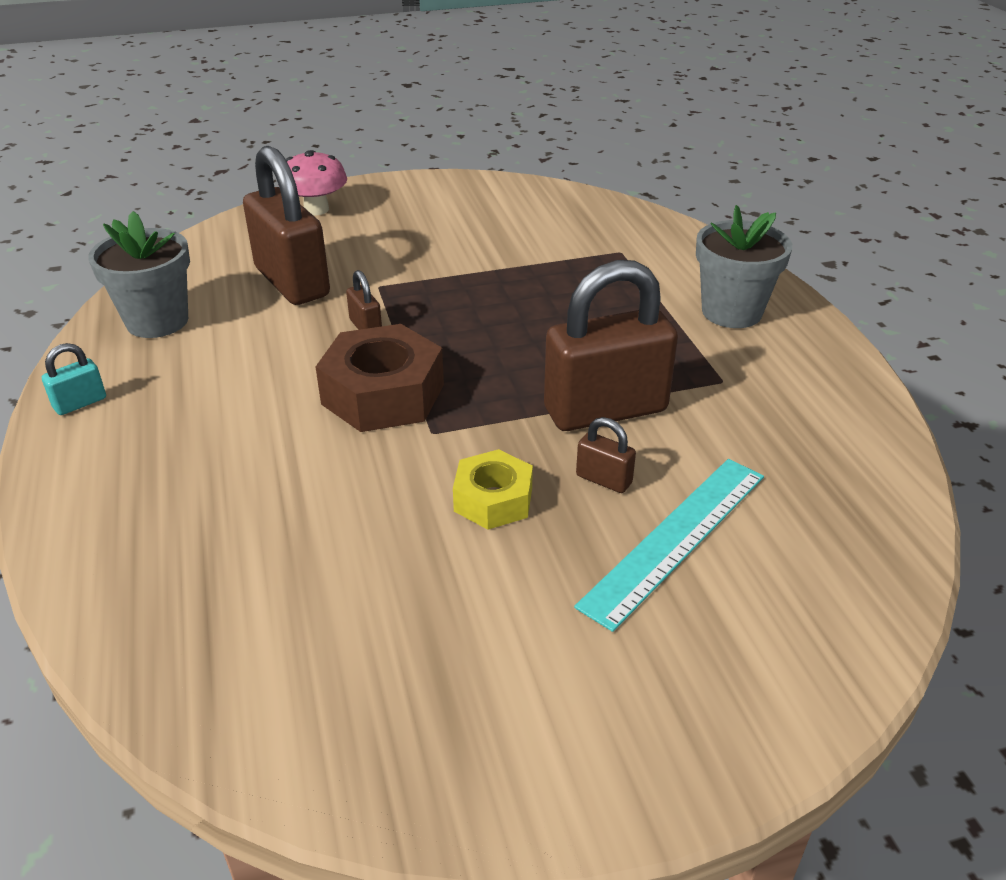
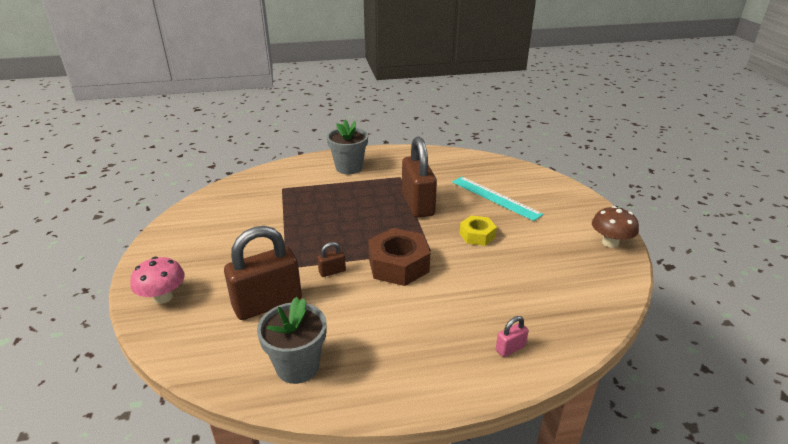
camera: 85 degrees left, 5 degrees down
turquoise padlock [42,343,106,415] -> none
brown padlock [576,417,636,493] -> none
none -> pink padlock [496,316,529,357]
none -> brown mushroom [592,206,639,248]

